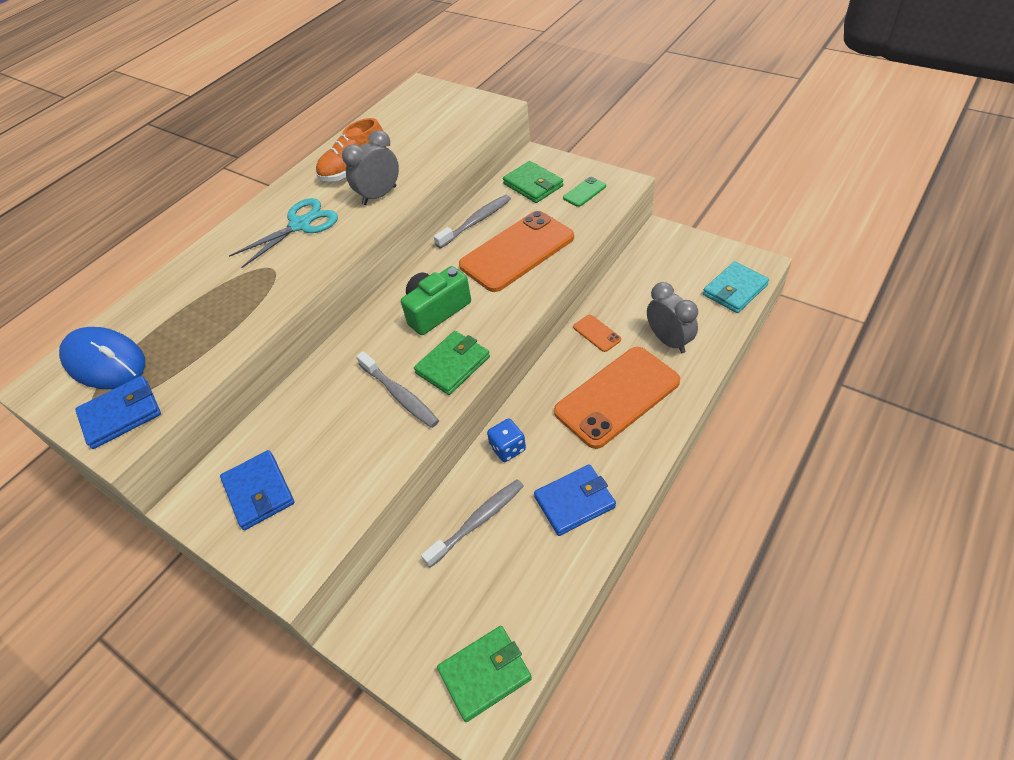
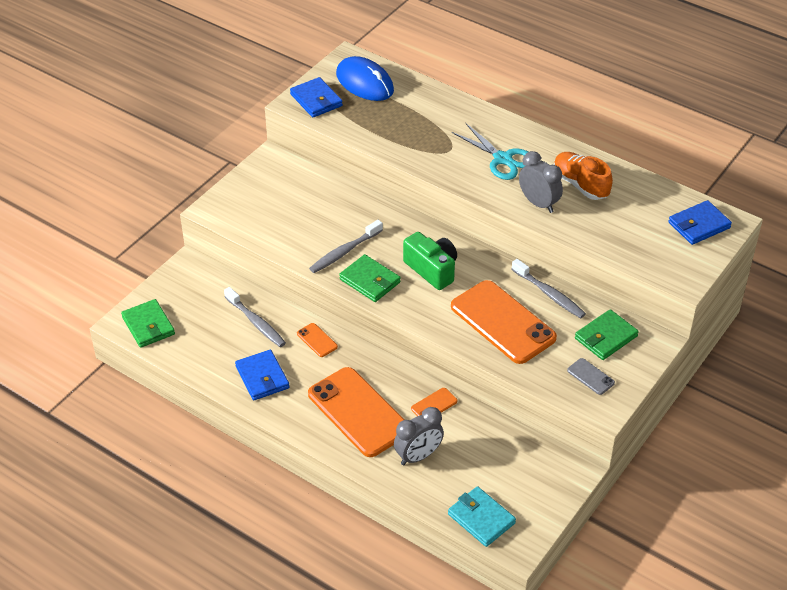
camera: 85 degrees right, 5 degrees down
blue mouse [59,327,146,389] -> blue mouse turned 75 degrees counterclockwise [336,56,394,101]
blue wallet [220,450,295,530] -> blue wallet moved to [668,200,732,245]
blue dice [487,418,526,462] -> orange phone [297,323,338,357]
green phone [563,177,606,207] -> grey phone [567,358,615,395]

